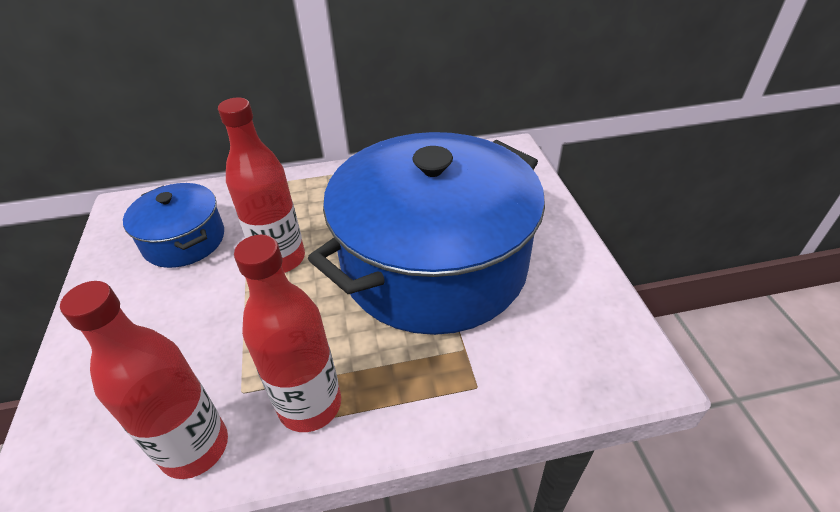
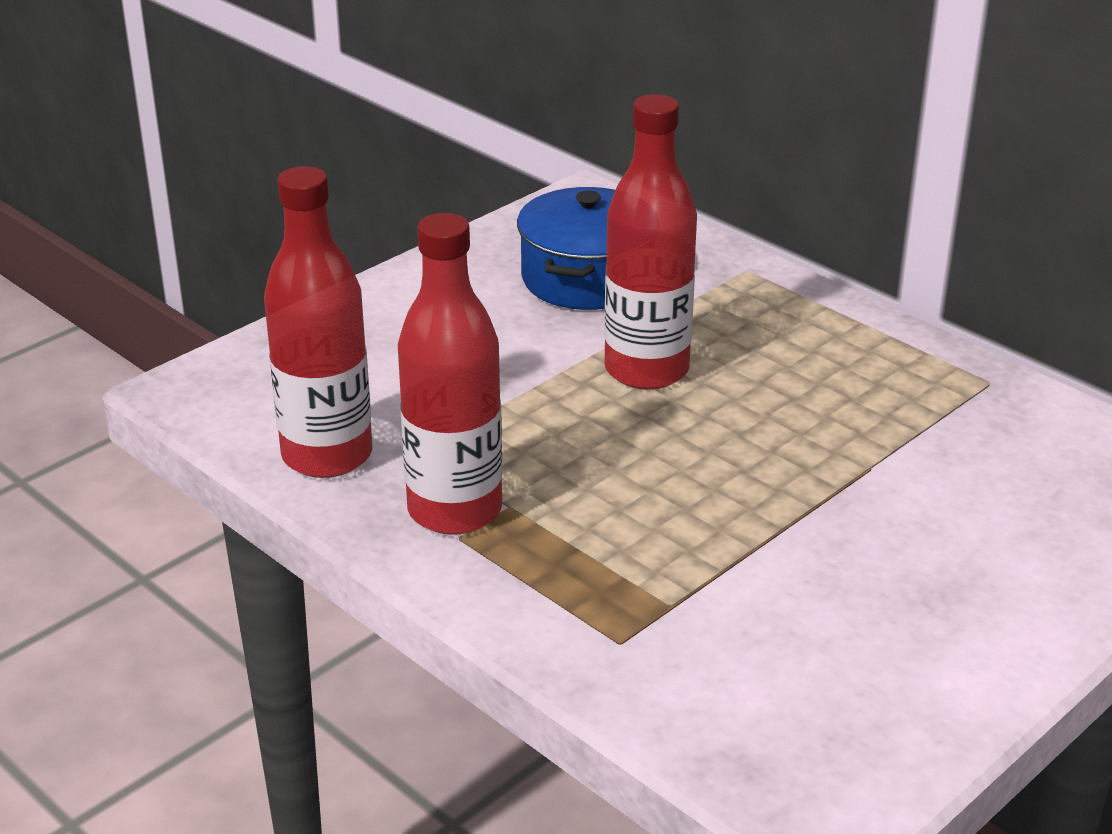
camera: 55 degrees right, 10 degrees down
blue pot [308,132,545,335] -> none

